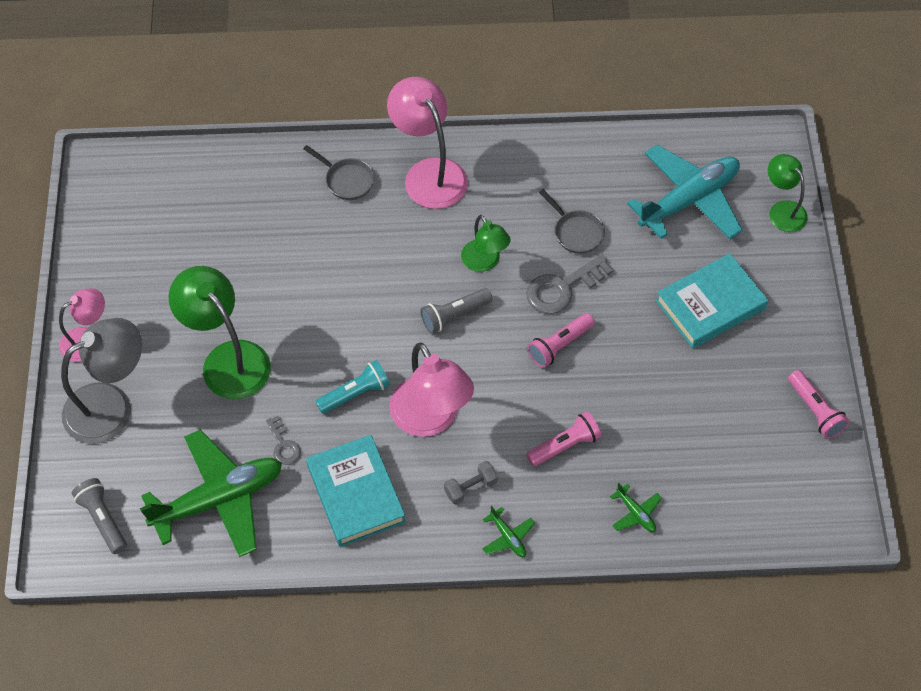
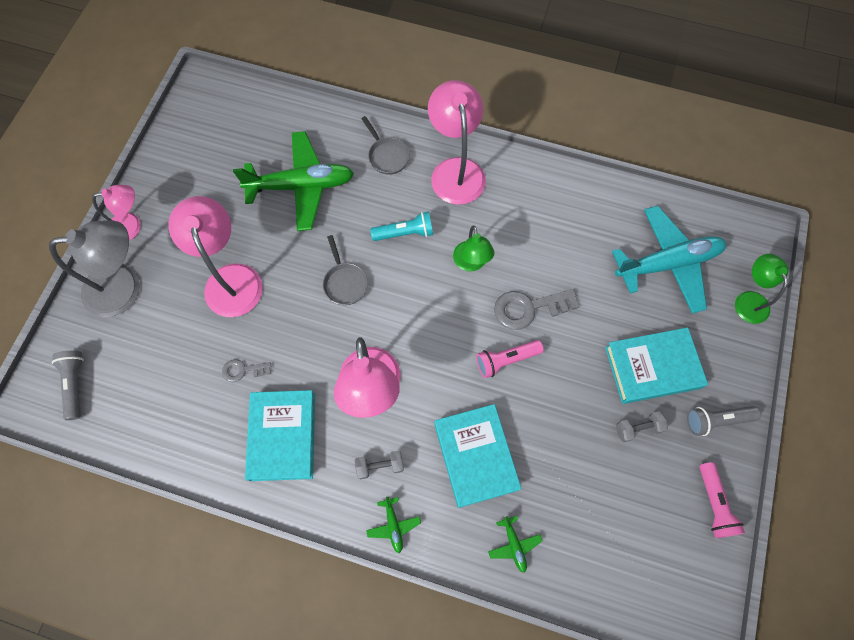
camera: 20 degrees right, 10 degrees up
green plane [140,429,282,557] -> green plane moved to [233,131,354,231]
green lamp [168,266,271,399] -> pink lamp [169,196,263,317]
grey key [266,416,301,465] -> grey key turned 90 degrees clockwise [222,359,271,382]
turquoise flashlight [315,360,390,414] -> turquoise flashlight moved to [370,211,433,241]
grey flashlight [421,288,493,333] -> grey flashlight moved to [687,406,761,436]
pink flashlight [526,412,602,467] -> turquoise book [434,404,522,508]
grey pan [539,189,605,254] -> grey pan moved to [323,235,368,305]
none -> grey dumbbell [616,411,668,442]

